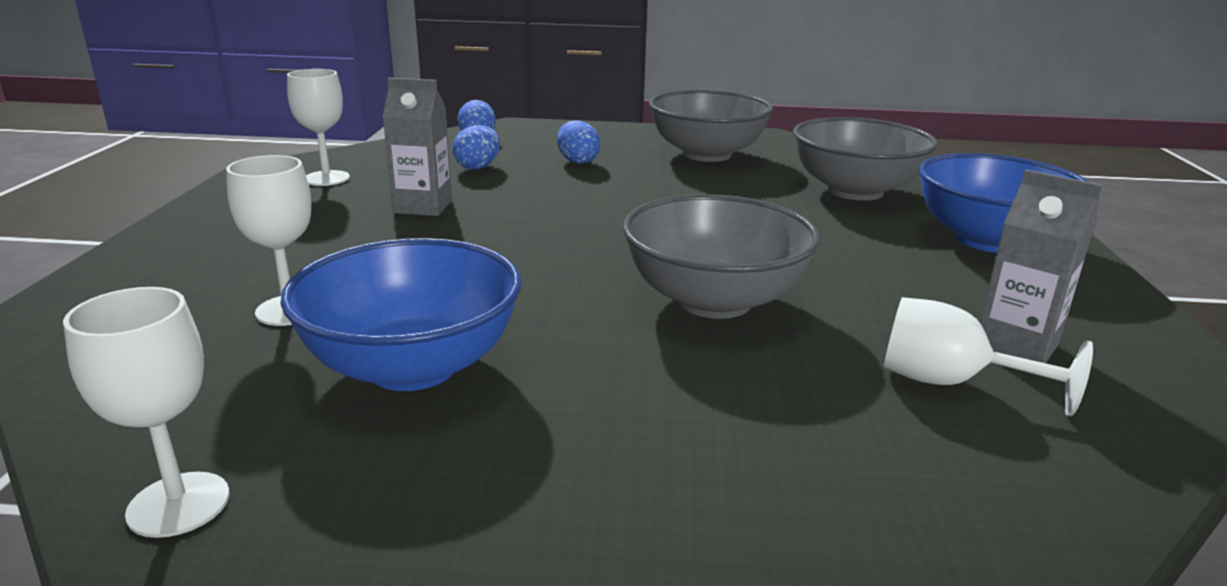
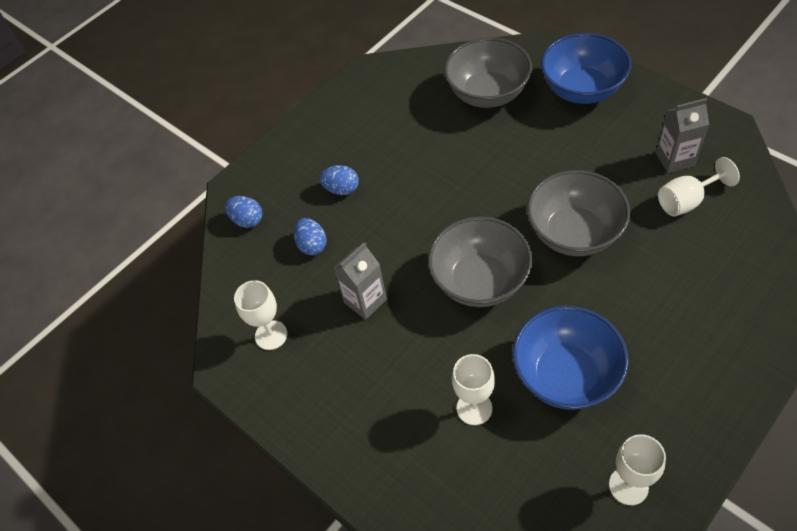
camera: 45 degrees left, 30 degrees up
grey bowl [649,90,773,162] -> grey bowl moved to [428,217,533,307]

